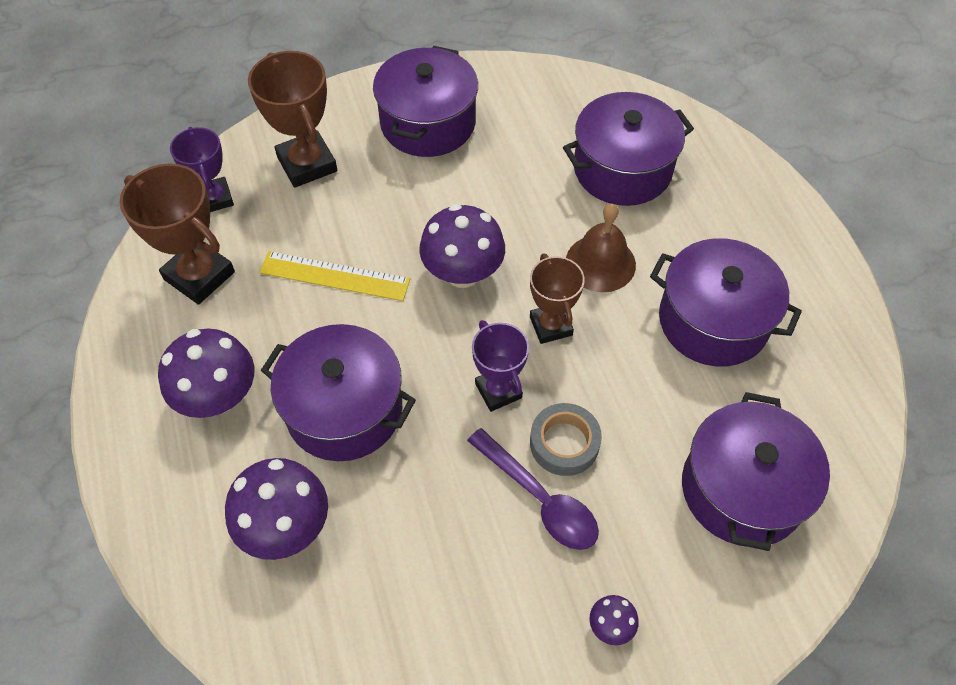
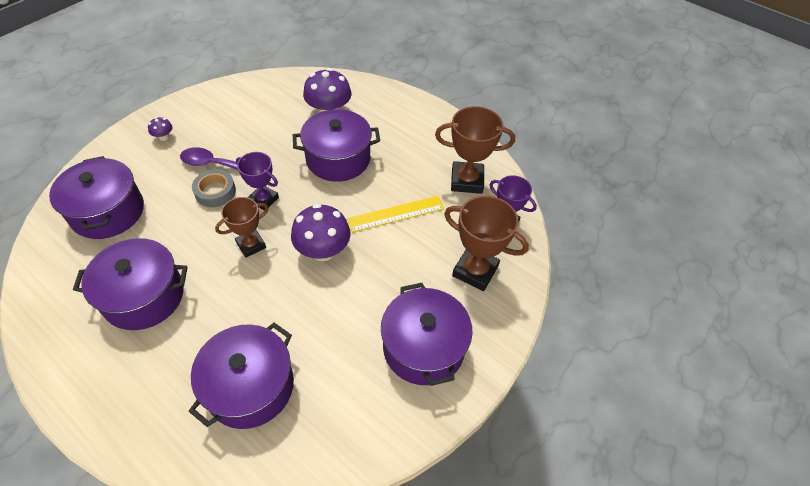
camera: 145 degrees right, 5 degrees down
purple mushroom [158,329,254,418] -> none
brown trophy [530,253,585,344] -> brown trophy turned 75 degrees counterclockwise [215,197,269,258]
brown bell [566,204,636,292] -> none

